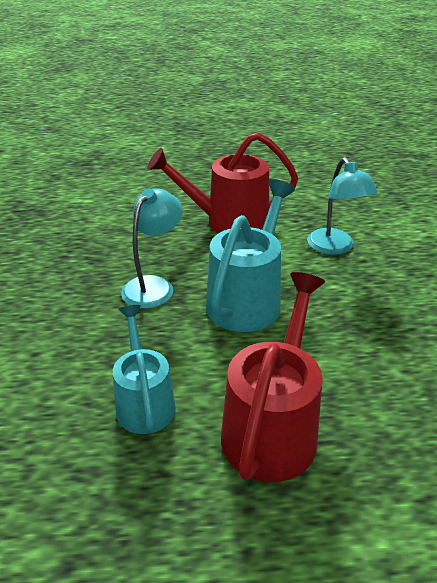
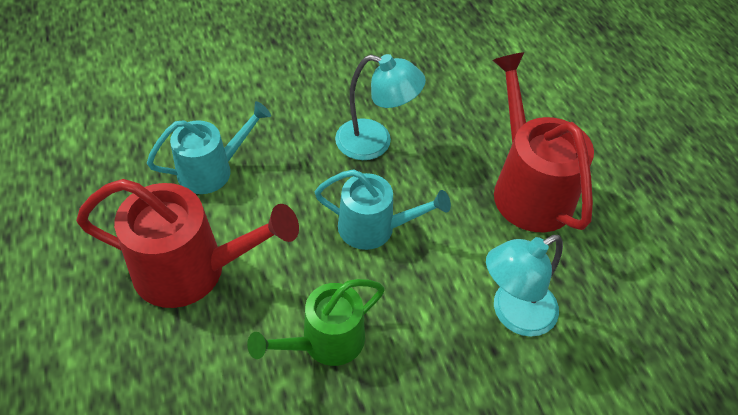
camera: 75 degrees right, 15 degrees up
turquoise watering can [206,180,295,332] -> turquoise watering can [315,169,451,250], size x0.65
none -> green watering can [247,279,385,366]

